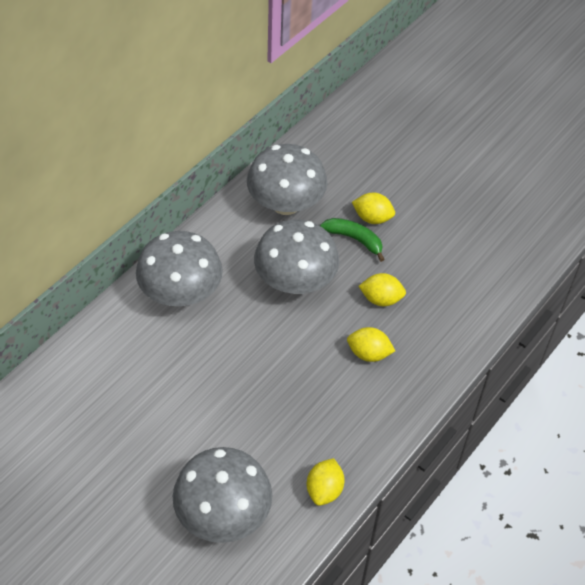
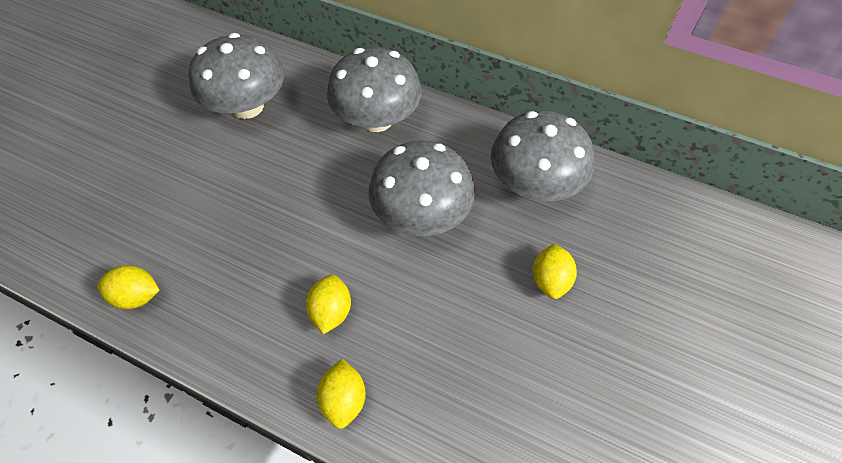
camera: 80 degrees right, 5 degrees up
grey mushroom [173,447,272,543] -> grey mushroom moved to [189,33,284,119]
green banana [320,218,385,262] -> none
yellow lemon [359,273,406,306] -> yellow lemon moved to [317,359,366,429]

